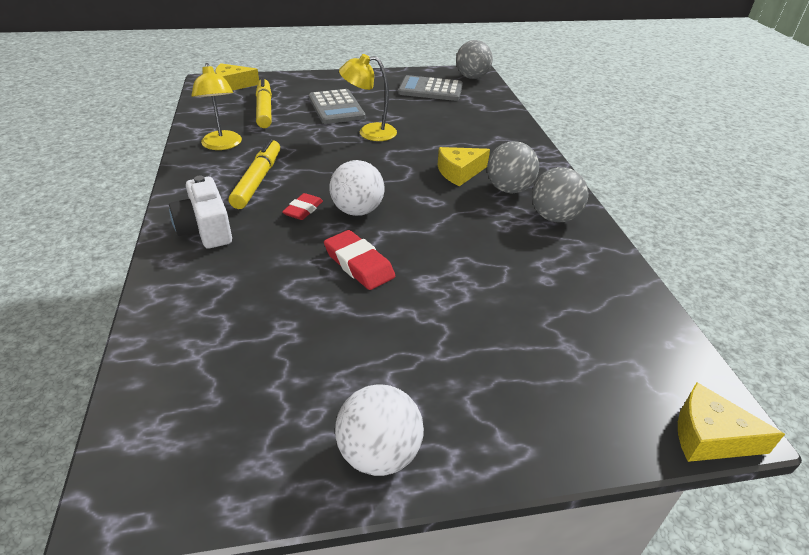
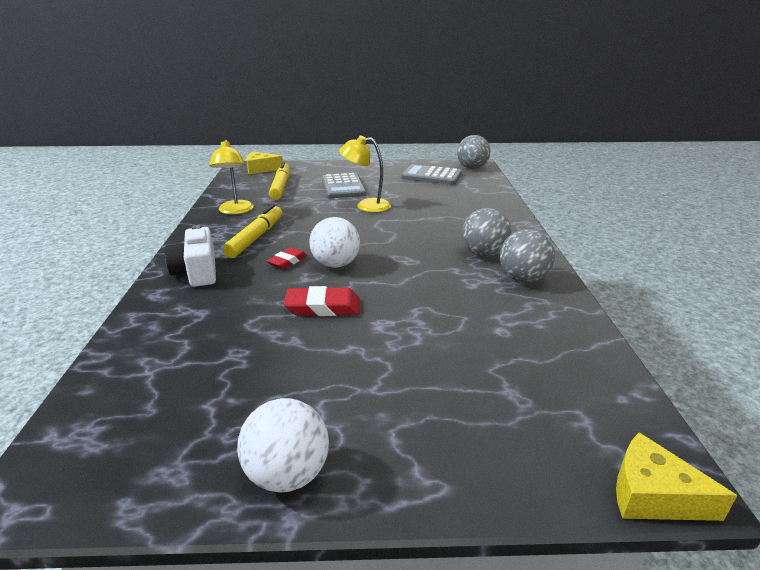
camera: 10 degrees right, 10 degrees down
red eraser [324,230,395,290] -> red eraser turned 60 degrees counterclockwise [284,286,360,316]
yellow cheese [438,147,490,186] -> none

